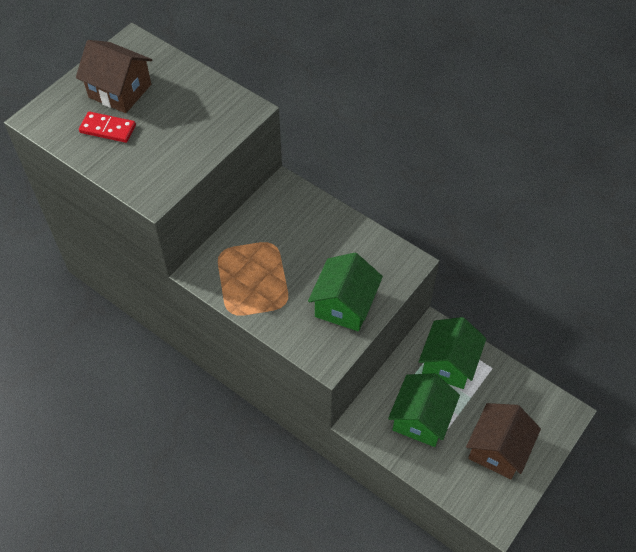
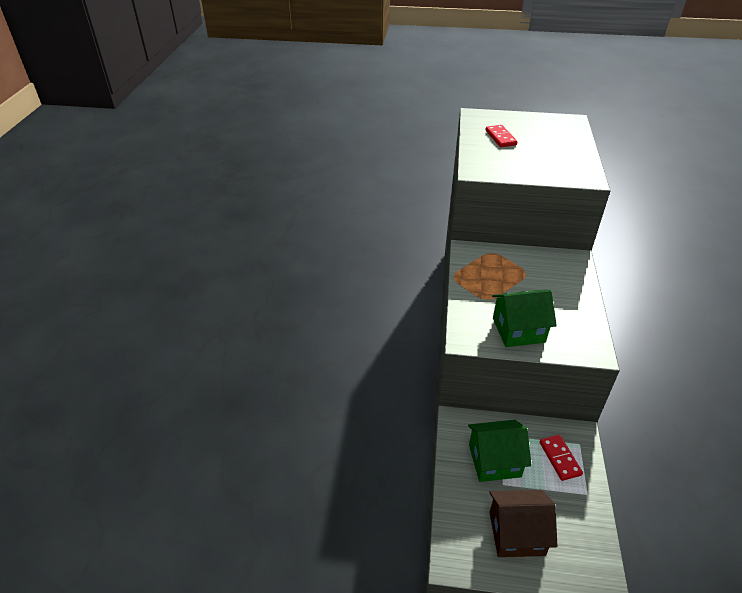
camera: 60 degrees right, 15 degrees down
brown house [76,40,152,113] -> none
green house [419,317,486,389] -> red domino [540,435,583,481]

